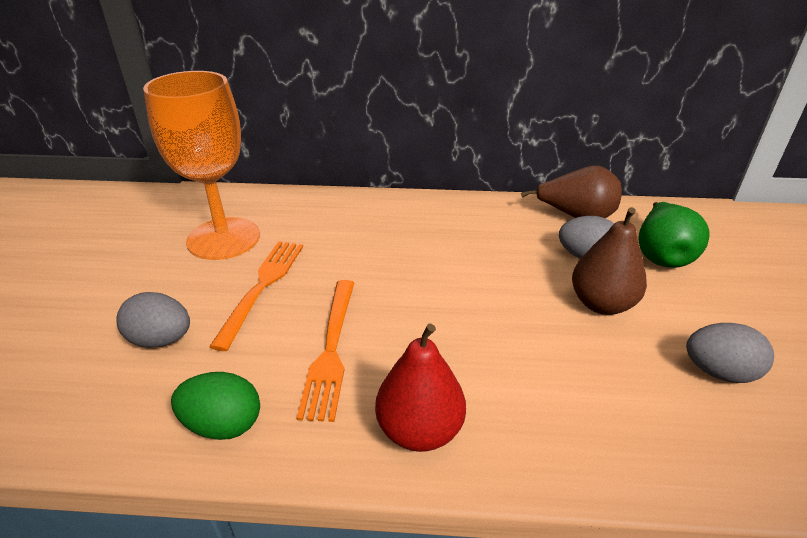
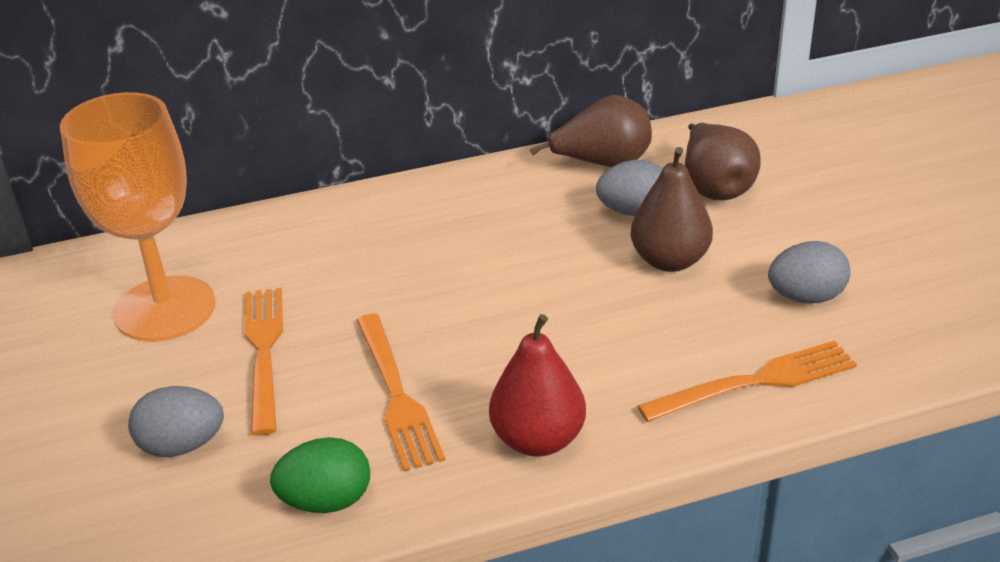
camera: 20 degrees left, 0 degrees up
green pear [638,202,709,268] -> brown pear [685,123,761,200]
none -> orange fork [637,340,857,422]

